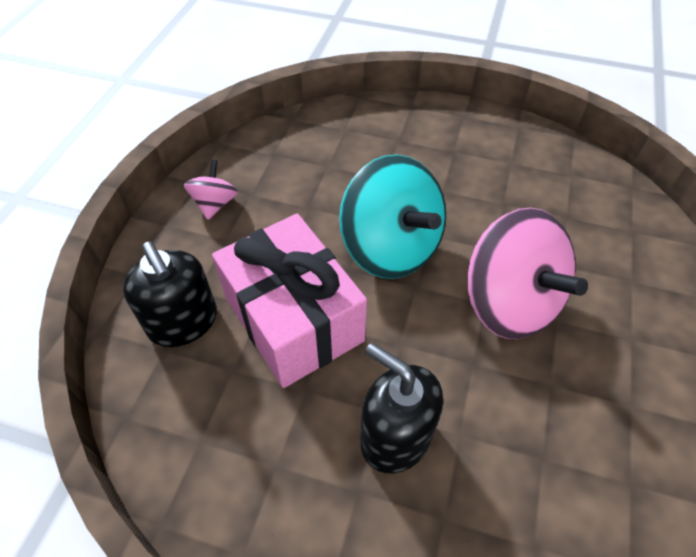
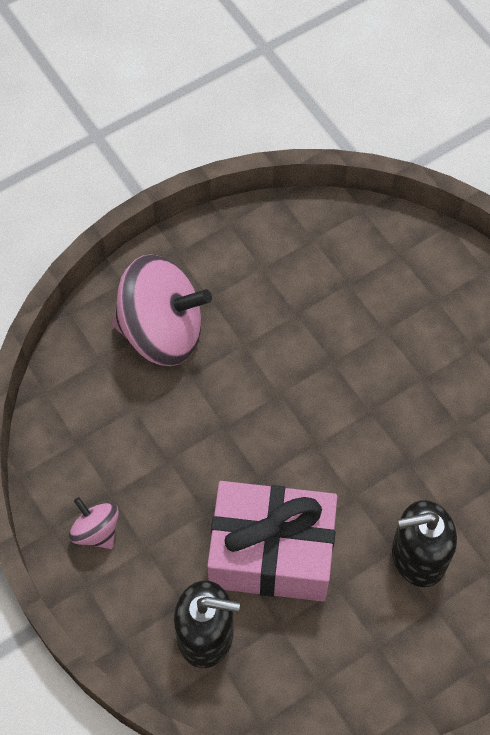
camera: 50 degrees left, 10 degrees up
turquoise spinning top [339,155,446,279] -> none
pink spinning top [468,208,588,339] -> pink spinning top moved to [112,254,212,366]

